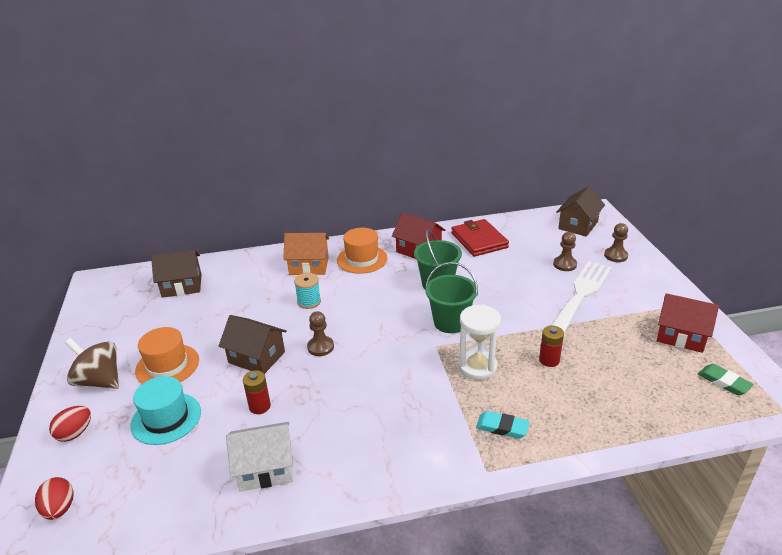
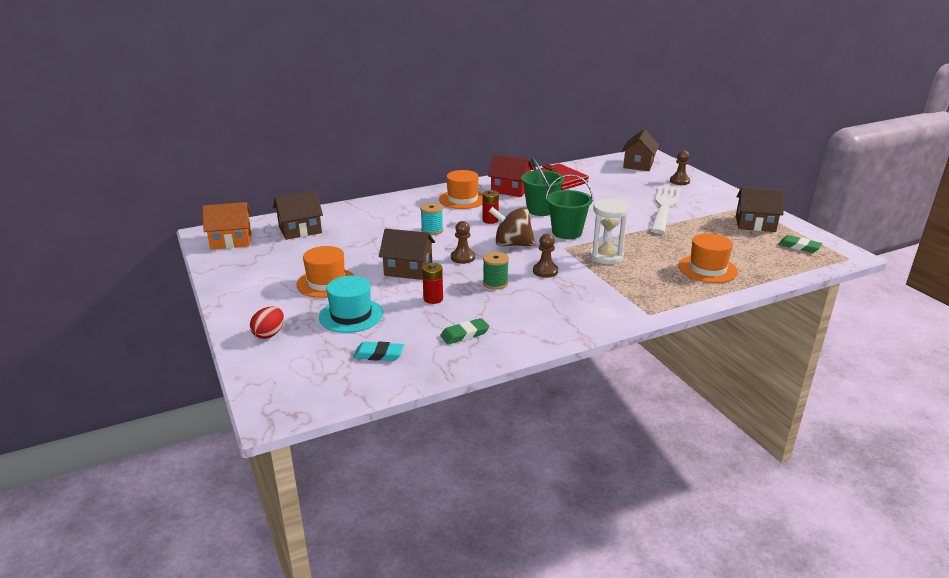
camera: 15 degrees left, 5 degrees down
red egg [35,477,73,520] -> none
brown spinning top [65,338,119,389] -> brown spinning top moved to [489,207,536,246]
white house [226,422,293,491] -> green eraser [440,318,489,345]
orange house [283,233,329,275] -> orange house moved to [202,202,251,249]
turquoise eraser [476,411,530,439] -> turquoise eraser moved to [353,342,404,361]
red battery [539,326,564,367] -> red battery moved to [482,190,499,224]
brown pawn [553,232,577,271] -> brown pawn moved to [533,234,558,278]
red house [657,293,719,353] -> brown house [736,187,784,232]
none -> green spool [483,252,509,290]
none -> orange hat [679,233,738,283]

